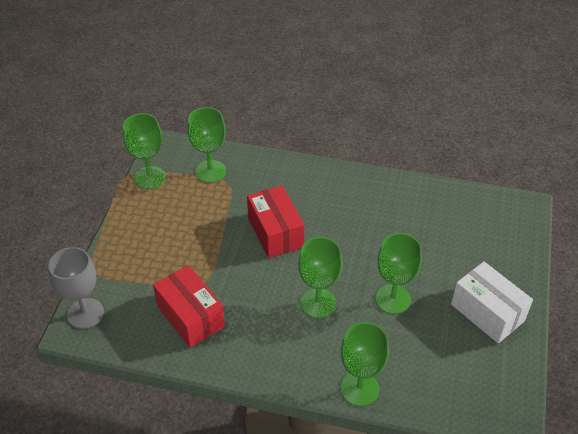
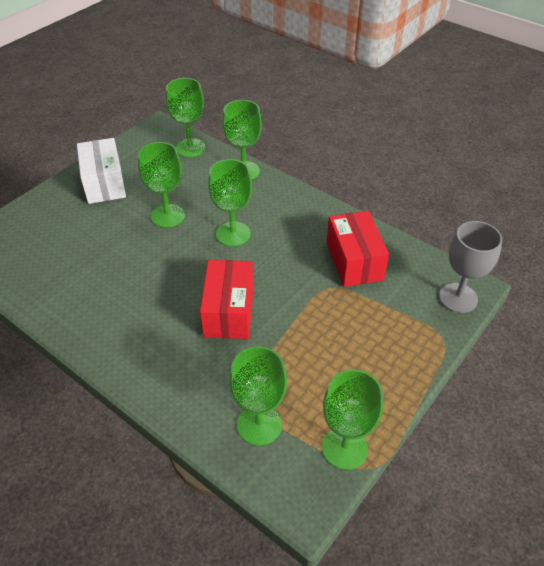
camera: 155 degrees left, 0 degrees up
none -> green goblet [166,78,206,158]

